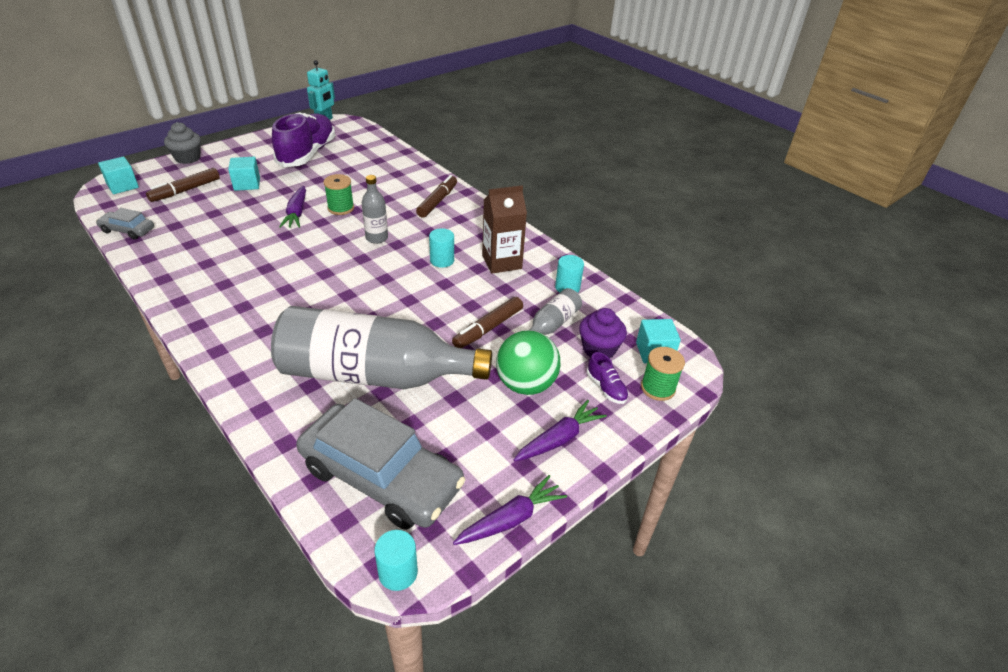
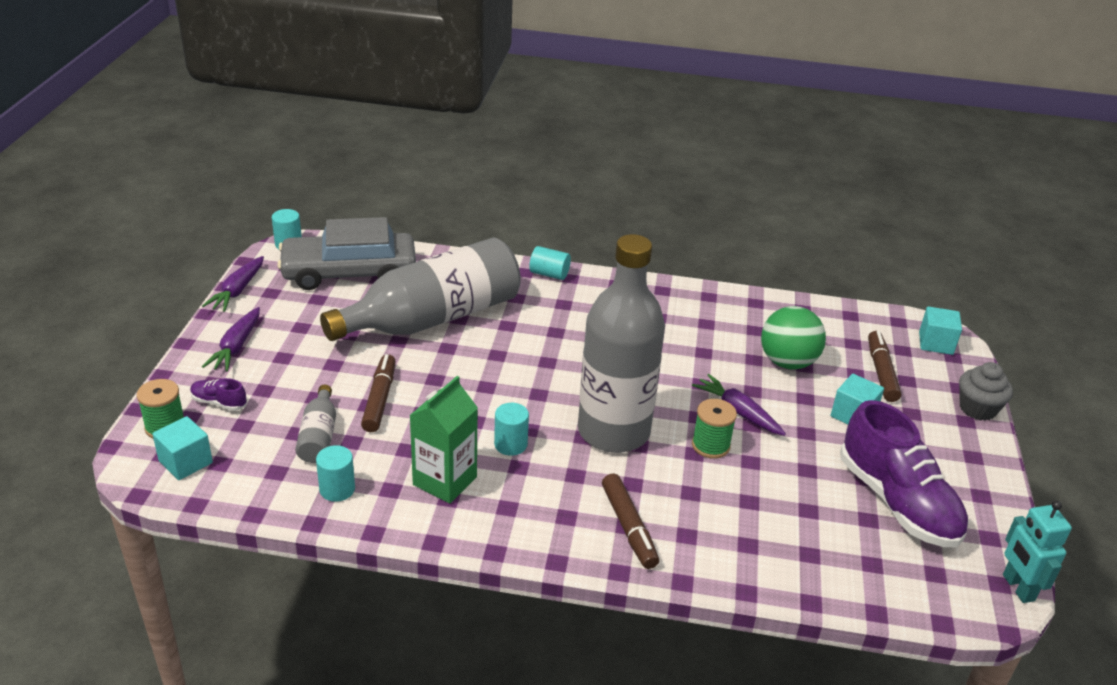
camera: 140 degrees right, 5 degrees down
grey car [96,208,154,240] -> none
grey bottle [362,175,388,244] -> grey bottle [578,234,665,453], size x2.36
brown carton [482,185,527,274] -> green carton [409,376,478,503]
green ball [496,330,560,395] -> green ball moved to [761,306,826,370]
purple cupcake [579,308,627,358] -> none
none -> turquoise cylinder [529,246,571,280]

